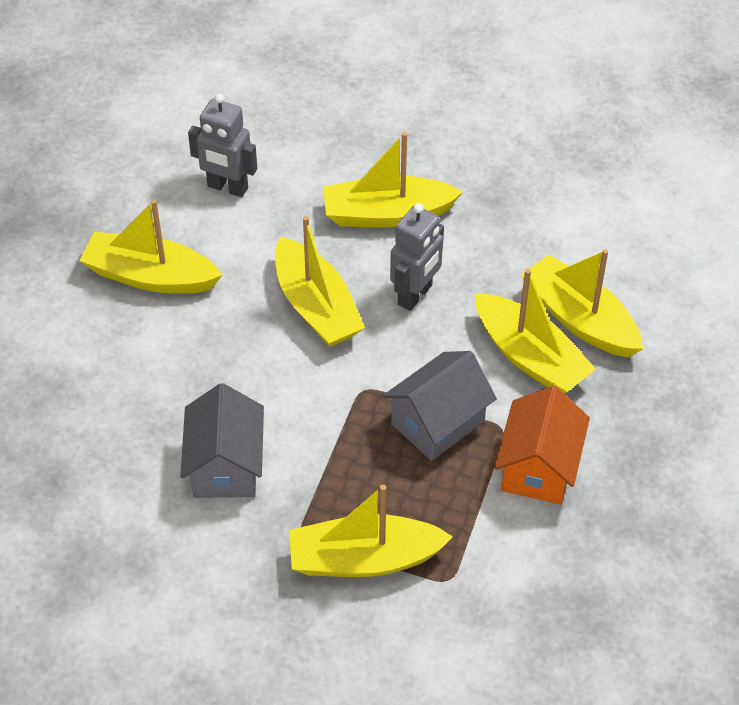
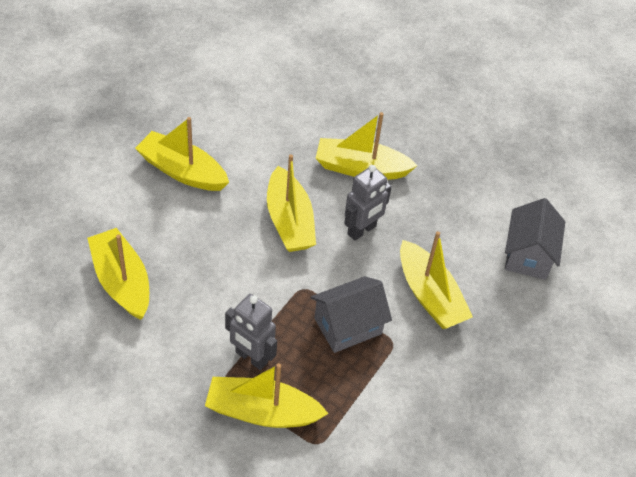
camera: 10 degrees right, 0 degrees up
grey house [180,383,264,498] -> grey house moved to [505,198,565,280]
grey robot [188,94,257,197] -> grey robot moved to [225,294,277,370]
orange house [494,386,590,505] -> none
yellow boat [521,249,643,357] -> yellow boat moved to [87,228,149,320]

